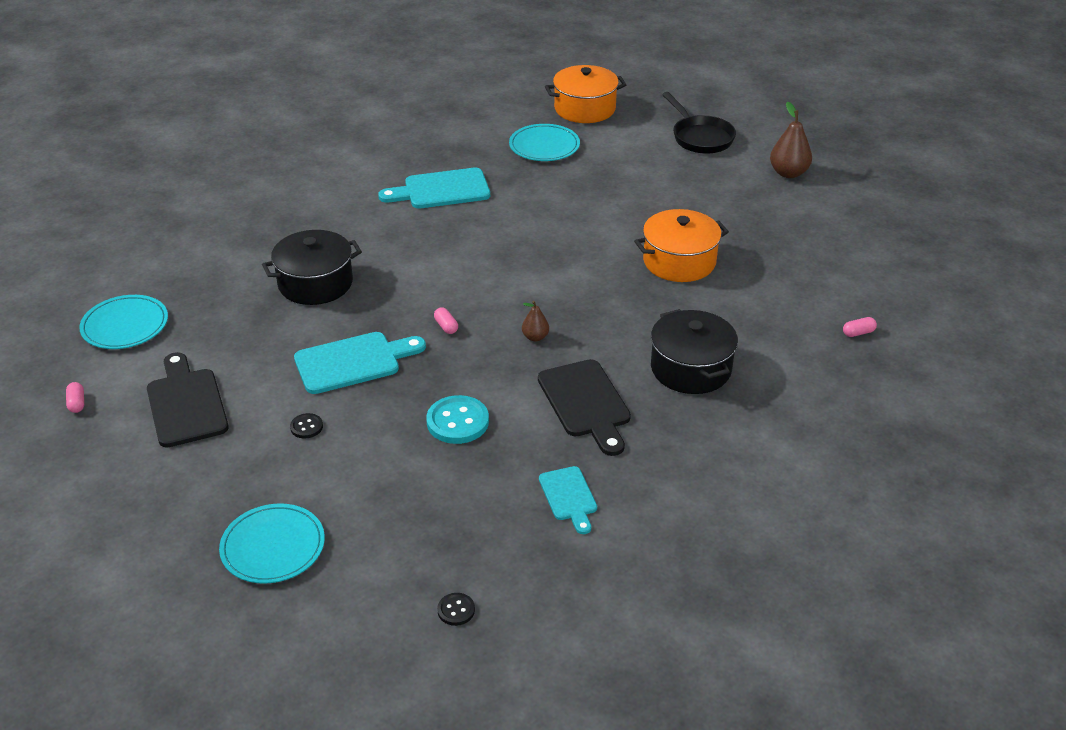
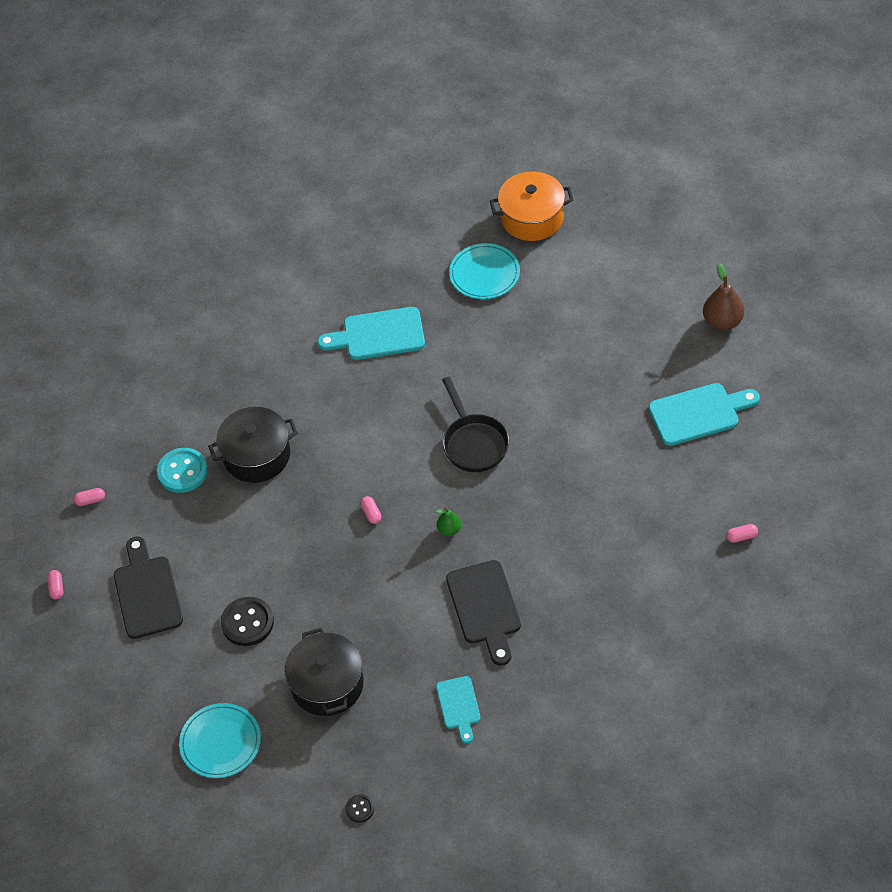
camera: 10 degrees right, 15 degrees up
turquoise plate [79,295,168,349] -> pink capsule [74,488,105,506]
black button [290,413,323,439] -> black button [221,597,274,646], size x1.94
turquoise cutting board [294,332,426,394] -> turquoise cutting board moved to [648,383,760,446]
turquoise button [426,395,489,444] -> turquoise button moved to [157,448,208,493]
brown pear [522,301,549,341] -> green pear [436,508,461,536]
orange pot [634,209,729,282] -> none
black pot [651,309,738,394] -> black pot moved to [285,628,364,716]
black pan [662,92,736,154] -> black pan moved to [442,377,509,472]

